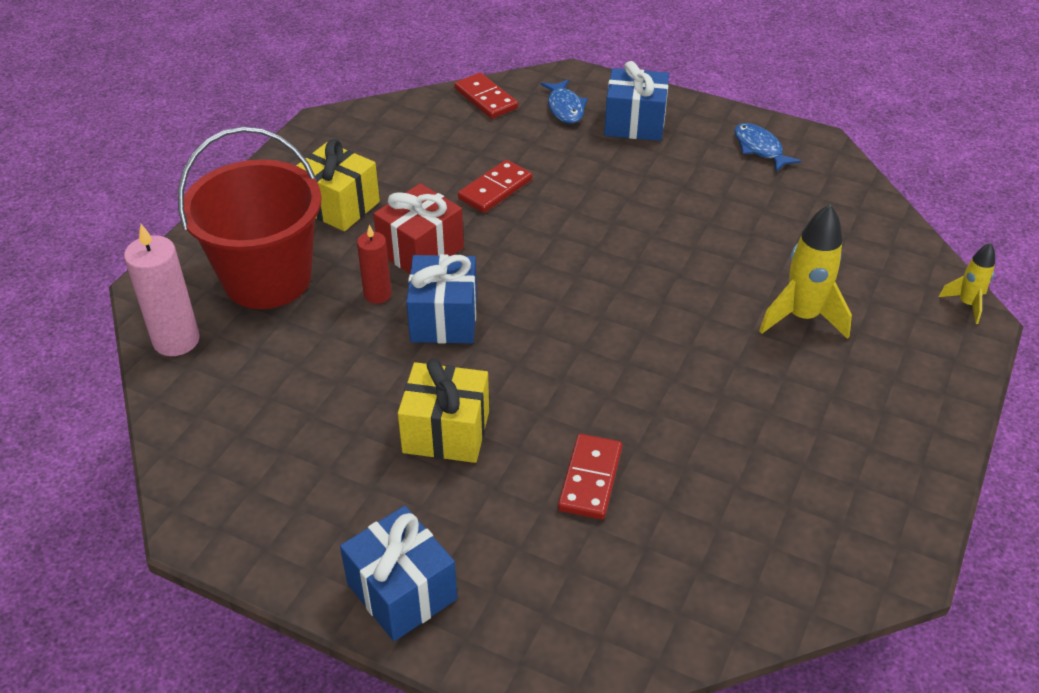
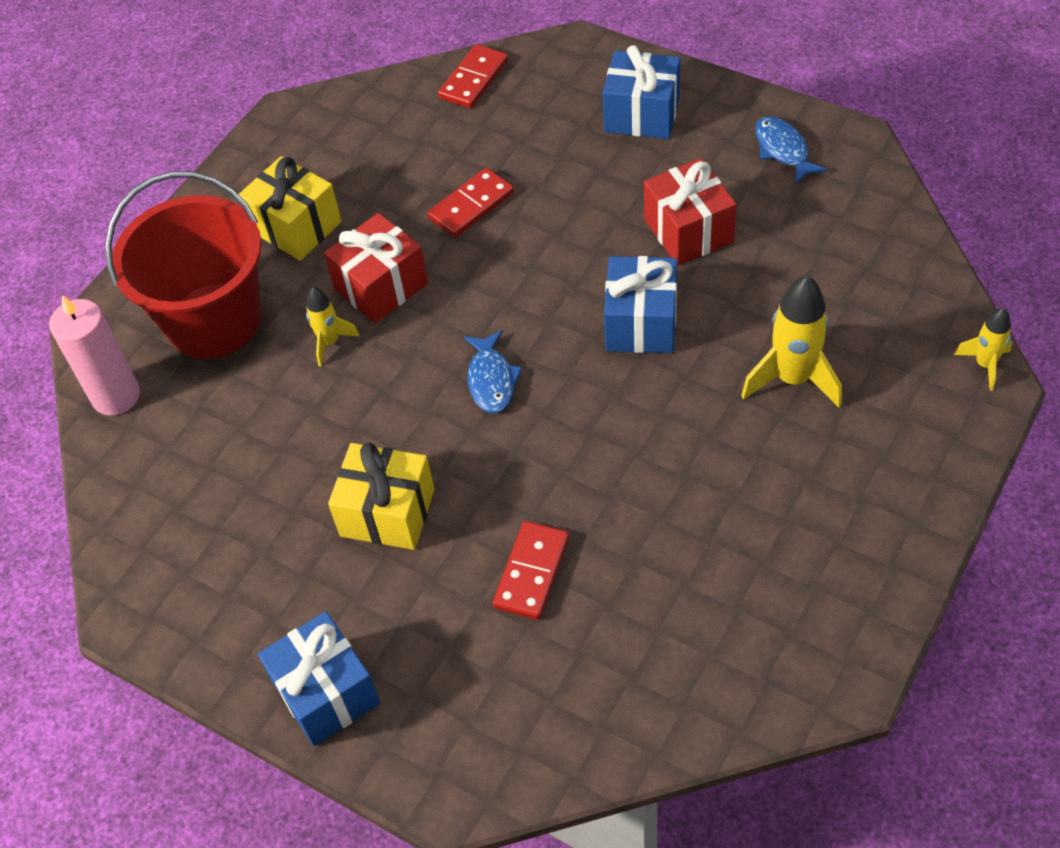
camera: 10 degrees right, 10 degrees up
red candle [357,225,392,304] -> yellow rocket [306,287,359,366]
blue gift [406,254,477,344] -> blue gift moved to [604,256,677,353]
red domino [454,73,518,119] -> red domino turned 60 degrees clockwise [438,44,508,108]
blue fish [541,79,588,124] -> blue fish moved to [463,330,522,413]
none -> red gift [644,158,737,266]

